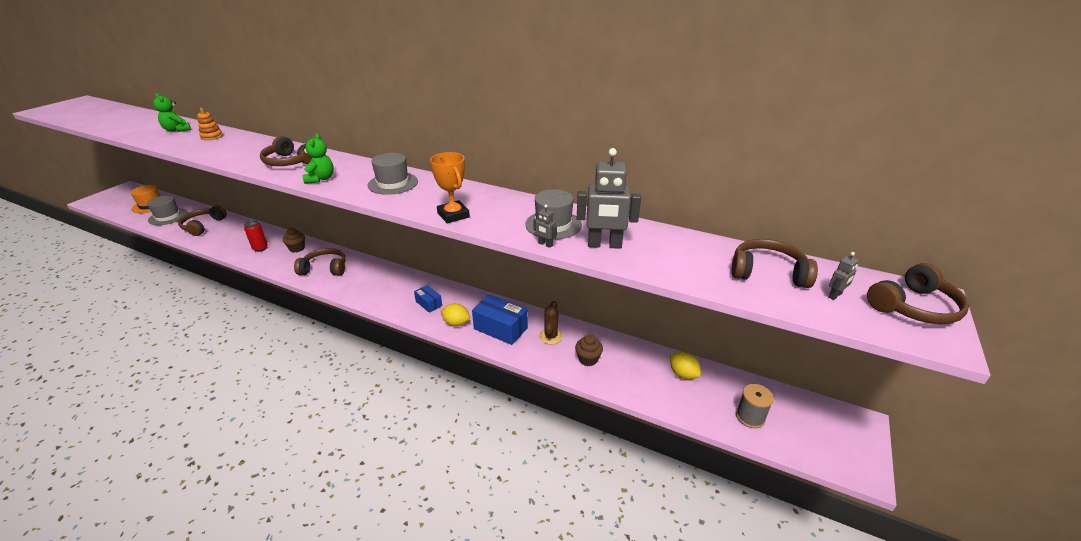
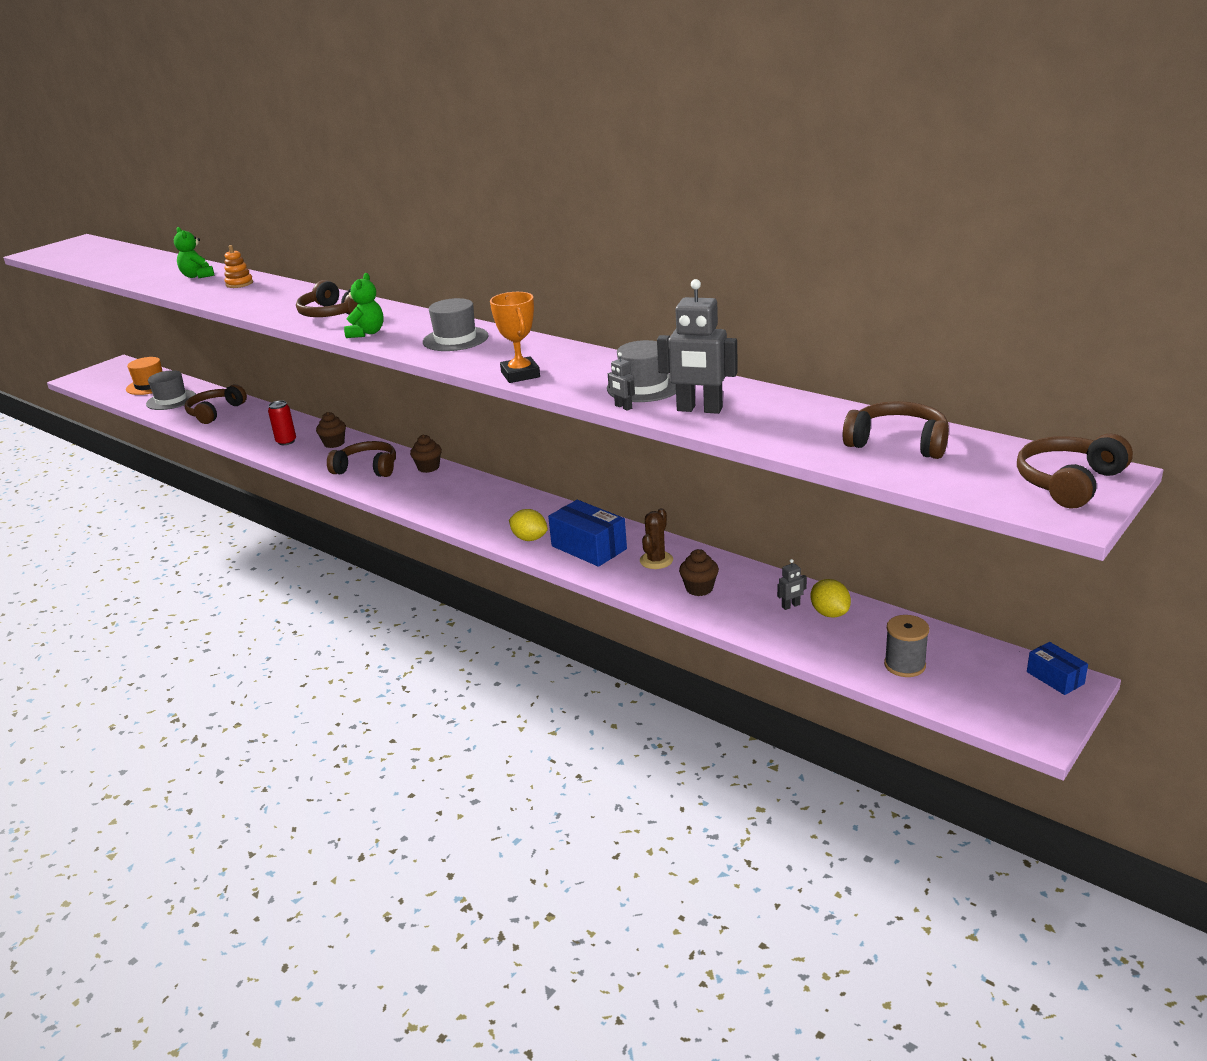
camera: 15 degrees right, 5 degrees down
blue box [414,285,442,313] -> blue box moved to [1027,642,1088,695]
grey robot [828,252,859,300] -> grey robot moved to [777,559,807,610]
brown headphones [867,263,969,324] -> brown headphones turned 150 degrees clockwise [1017,434,1133,508]
none -> brown cupcake [410,435,442,473]

